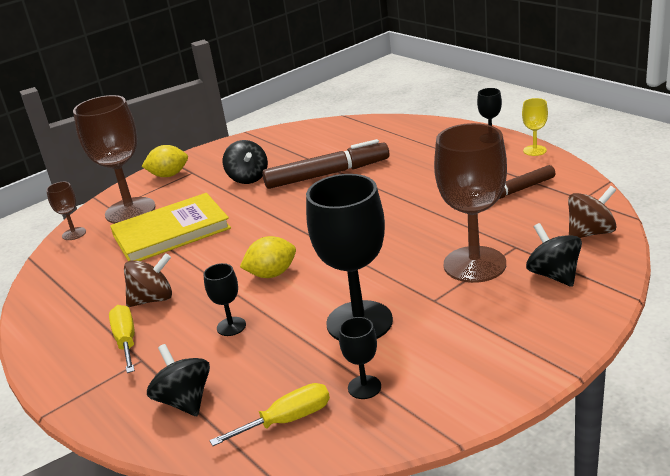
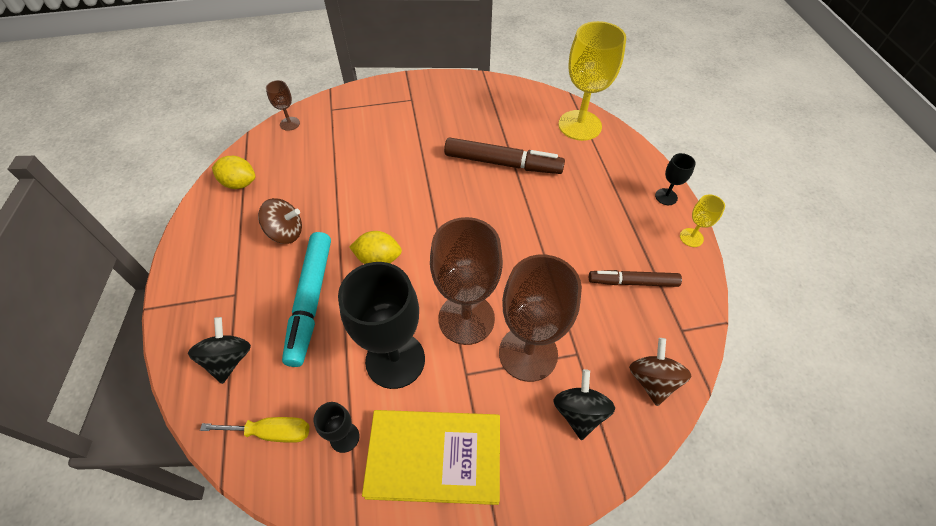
camera: 25 degrees right, 25 degrees up
brown goblet [73,95,155,224] -> brown goblet moved to [430,217,503,345]
yellow screwdriver [109,305,135,373] -> none
yellow book [110,193,231,261] -> yellow book moved to [362,410,500,505]
yellow lemon [141,145,188,177] -> yellow lemon moved to [212,156,255,189]
black goblet [203,263,246,336] -> turquoise marker [282,232,331,367]
black spinning top [223,140,268,184] -> none
brown spinning top [568,186,617,238] -> brown spinning top turned 90 degrees counterclockwise [629,338,691,406]
none -> yellow goblet [558,21,626,141]

